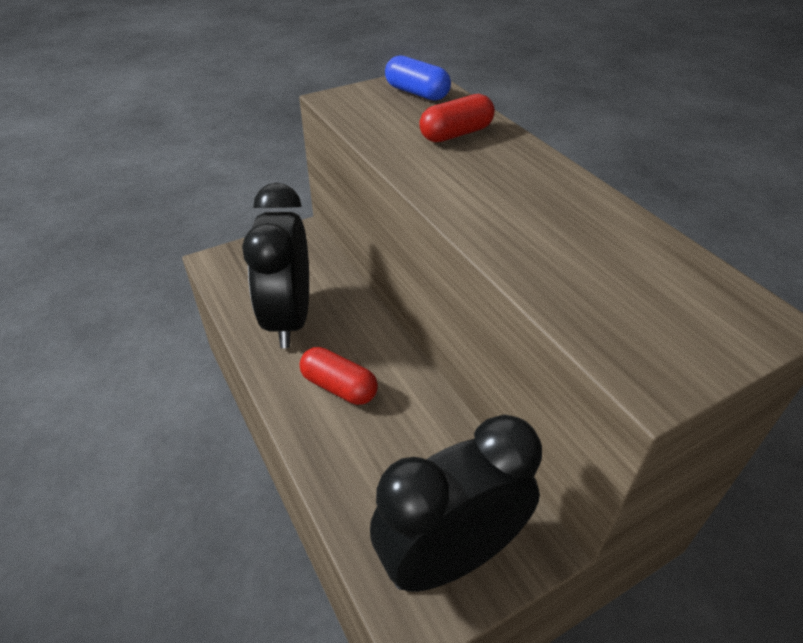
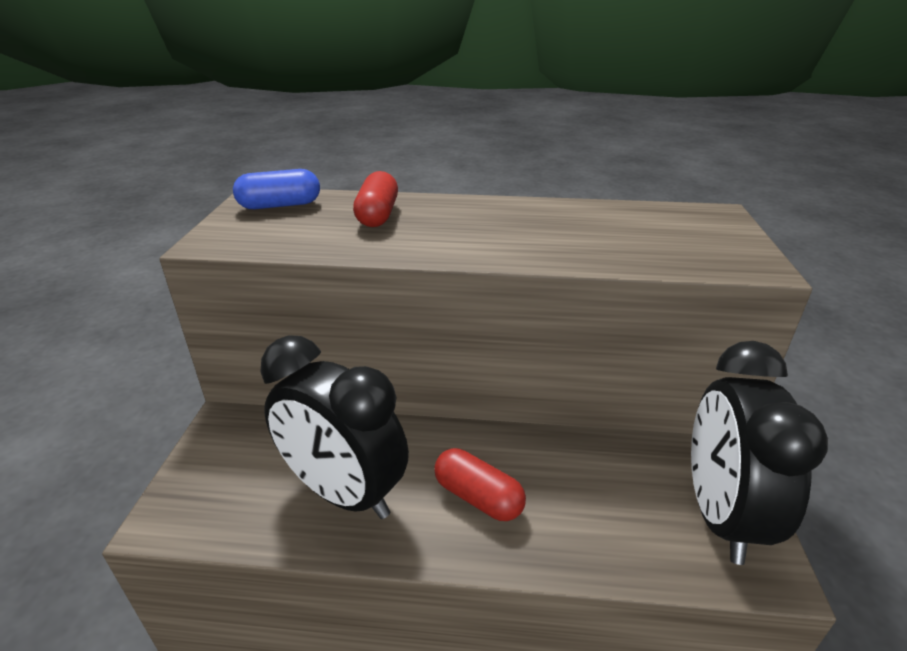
camera: 55 degrees left, 10 degrees down
red capsule [300,347,378,405] -> red capsule turned 60 degrees clockwise [434,448,526,521]

